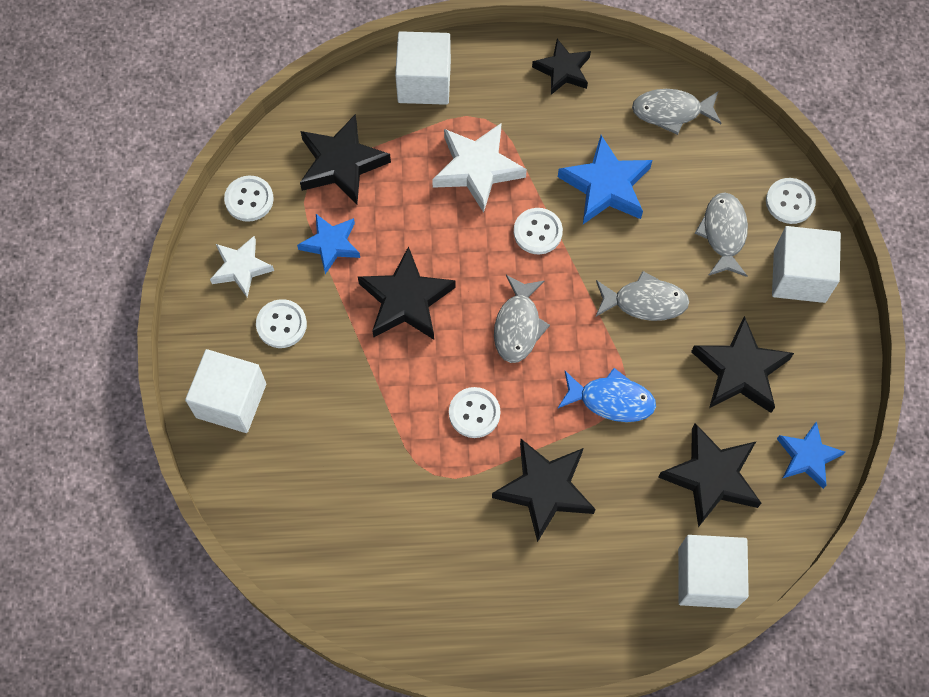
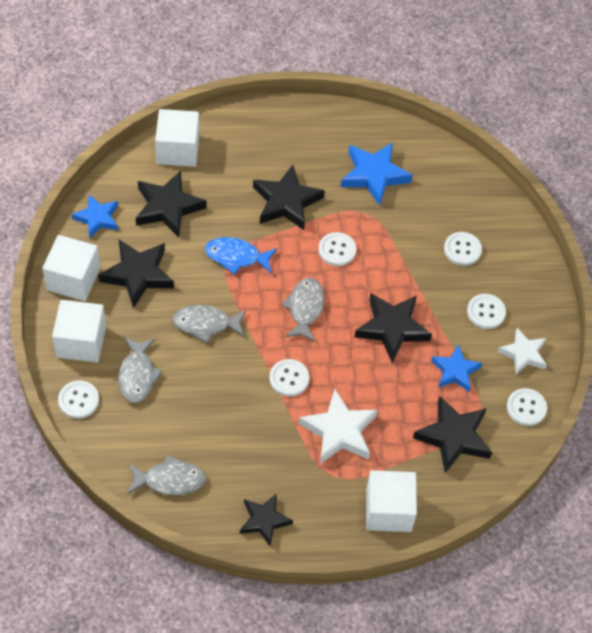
camera: 175 degrees right, 10 degrees down
white cube [185,349,266,433] -> white cube moved to [42,235,100,301]
blue star [558,135,652,224] -> blue star moved to [341,142,412,206]
none -> white button [444,232,482,266]

